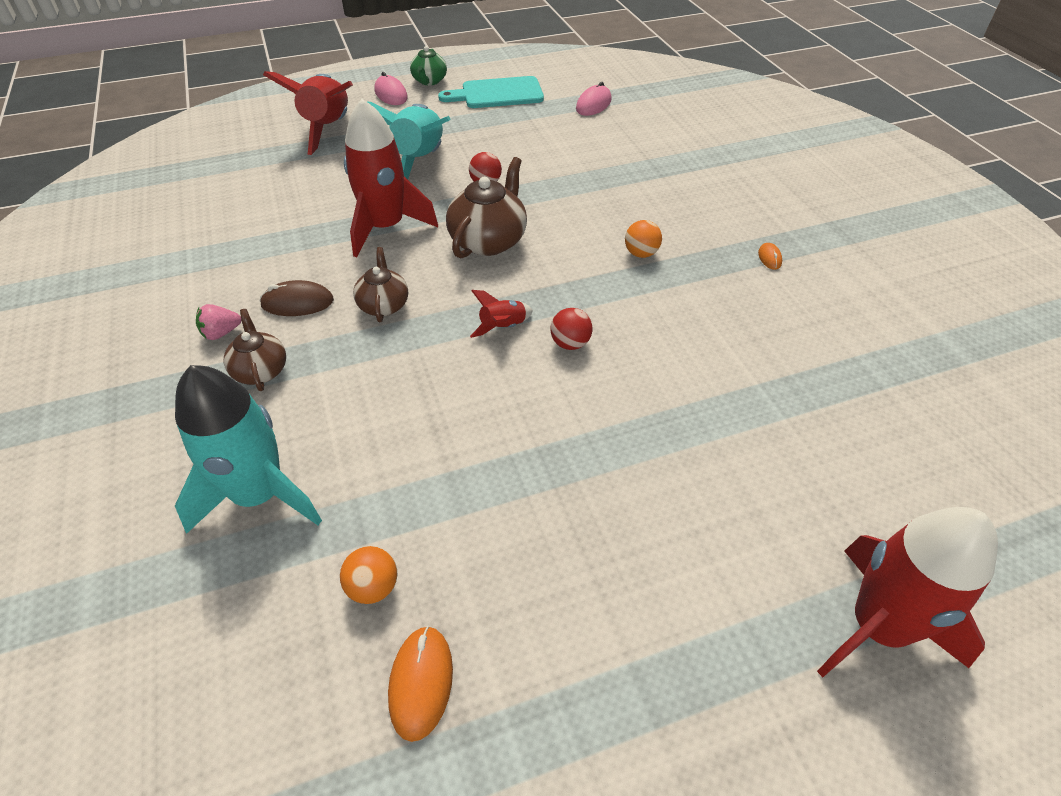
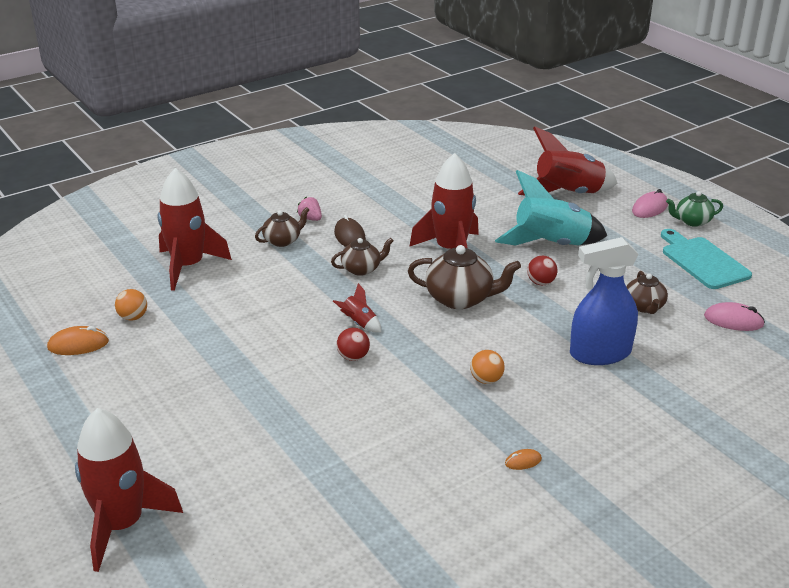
camera: 75 degrees right, 15 degrees down
turquoise rocket [175,365,322,534] -> red rocket [158,168,232,291]
none -> blue spray bottle [570,237,638,365]
none -> brown teapot [626,271,668,314]

